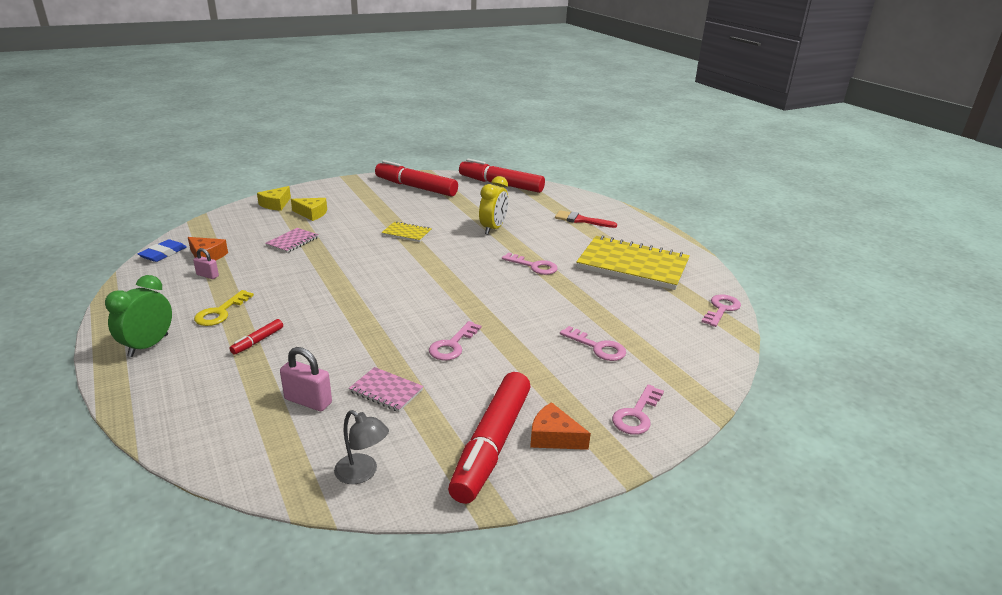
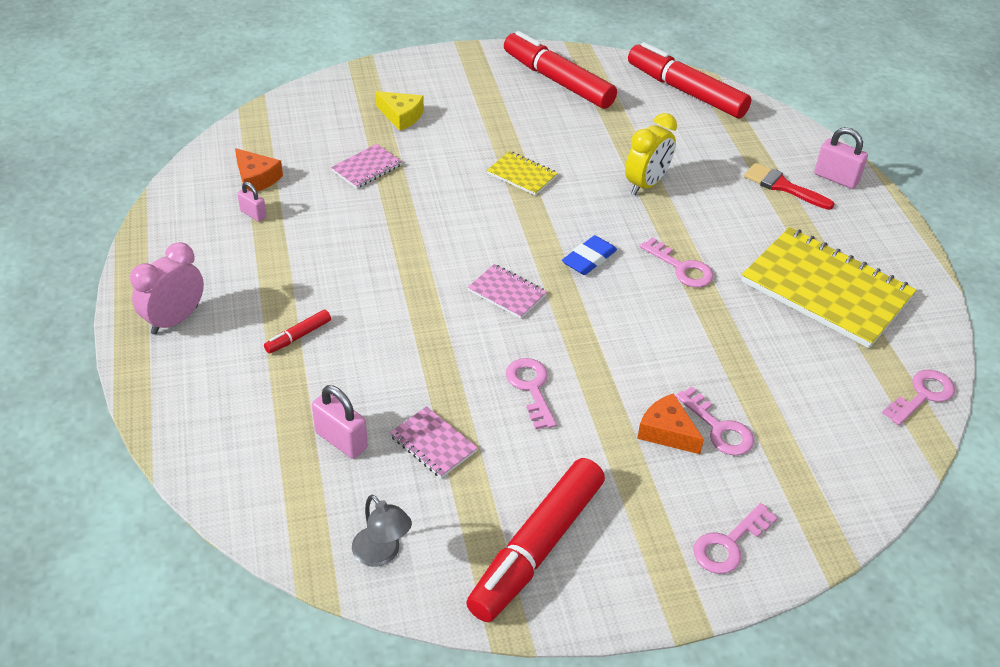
camera: 15 degrees right, 15 degrees up
green clock [105,275,172,357] -> pink clock [130,242,204,335]
blue eraser [138,239,186,262] -> blue eraser moved to [562,235,617,275]
yellow key [194,290,254,326] -> none
yellow cheese [257,186,291,211] -> none
pink key [429,321,481,360] -> pink key turned 120 degrees clockwise [506,358,557,430]
orange cheese [530,402,591,450] -> orange cheese moved to [637,393,704,454]
none -> pink notebook [468,264,547,319]
none -> pink padlock [814,127,868,189]

